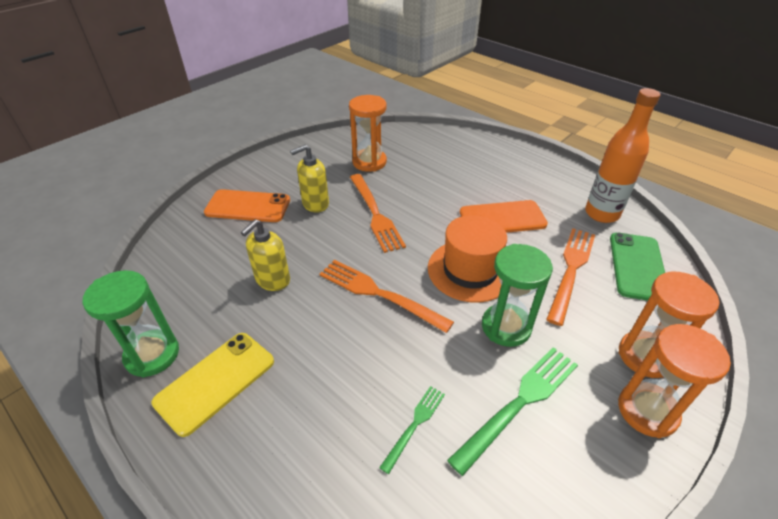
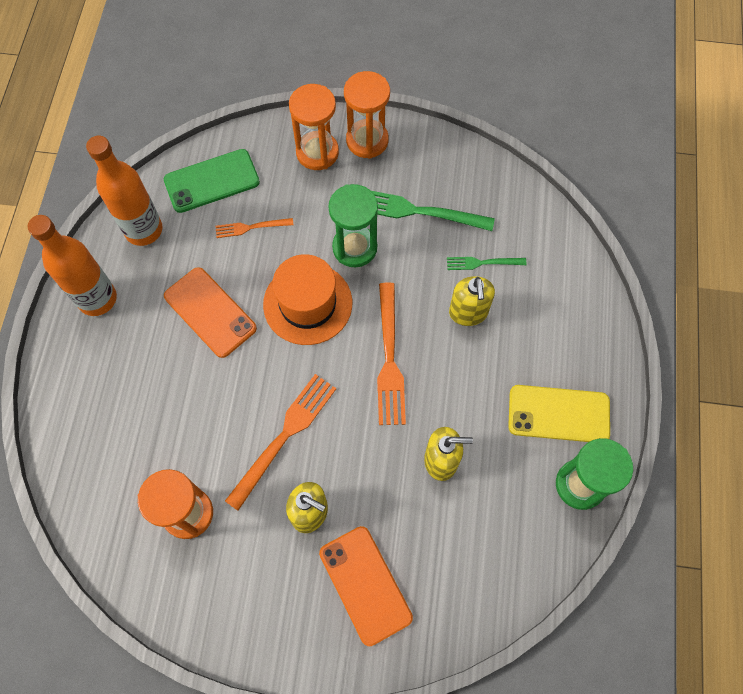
camera: 125 degrees left, 25 degrees up
orange fork [546,228,595,326] -> orange fork [215,218,293,238], size x0.55
none -> orange bottle [28,215,117,316]
none -> yellow soap dispenser [449,276,495,326]

